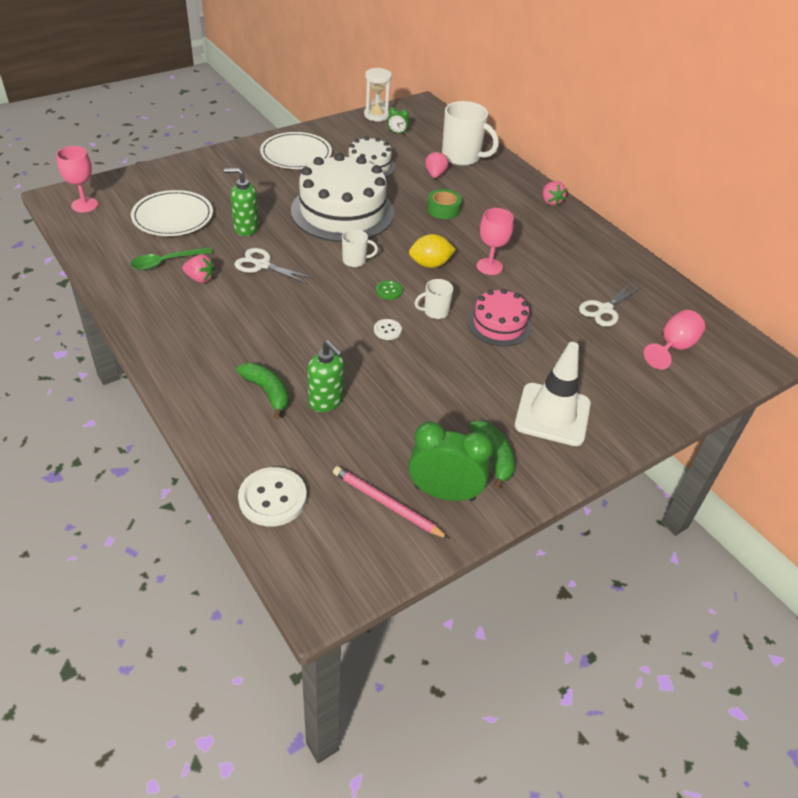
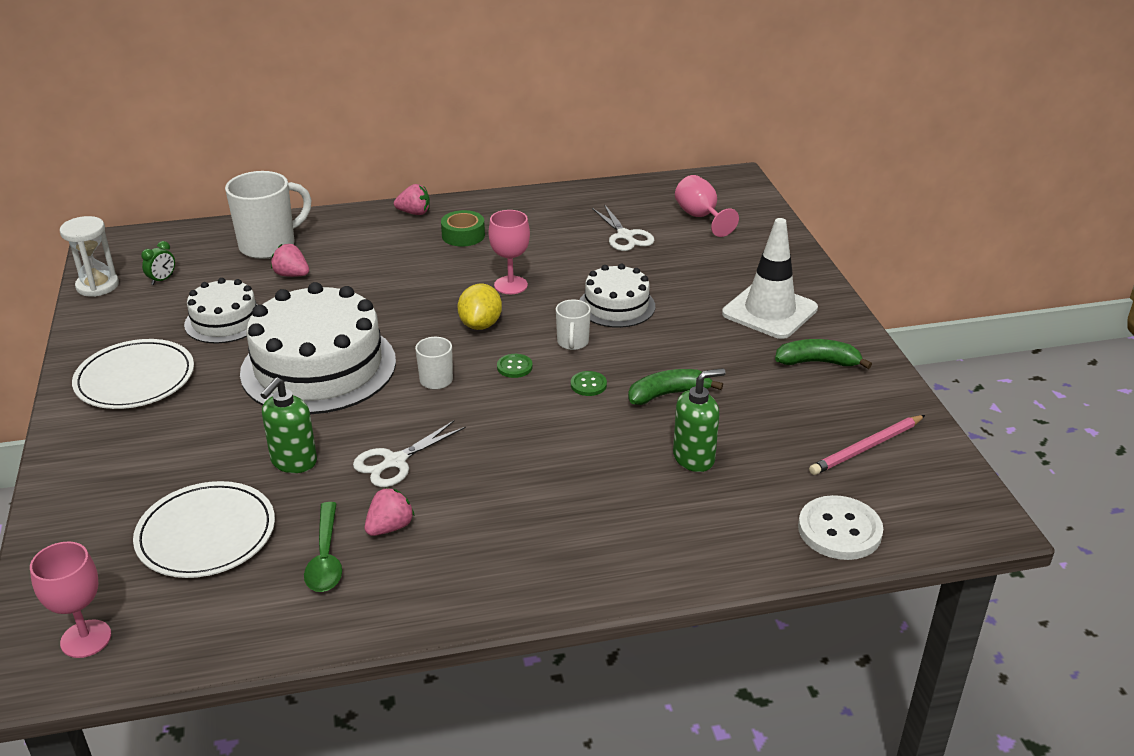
camera: 65 degrees left, 10 degrees down
green banana [236,362,289,419] -> green banana moved to [628,369,723,405]
white button [374,319,402,340] -> green button [571,371,607,396]
green clock [409,422,493,501] -> none
green tape [427,189,462,219] -> green tape moved to [441,210,485,247]
pink cake [467,289,531,346] -> white cake [580,264,655,328]

